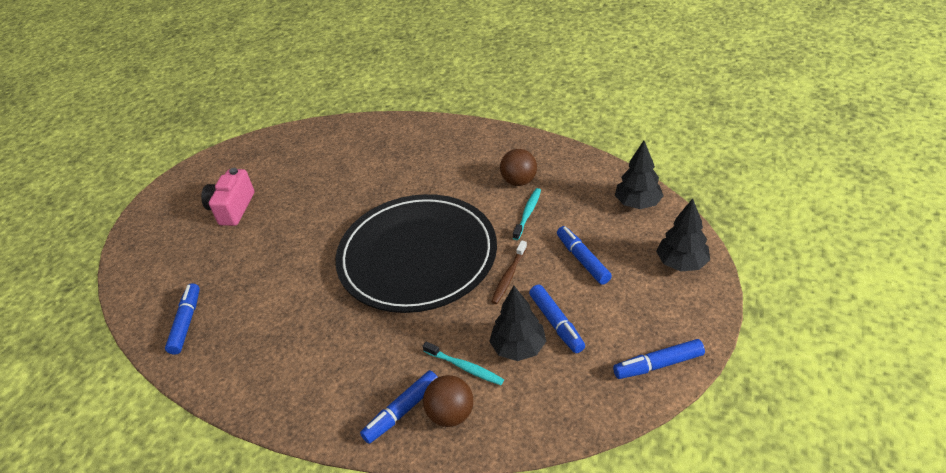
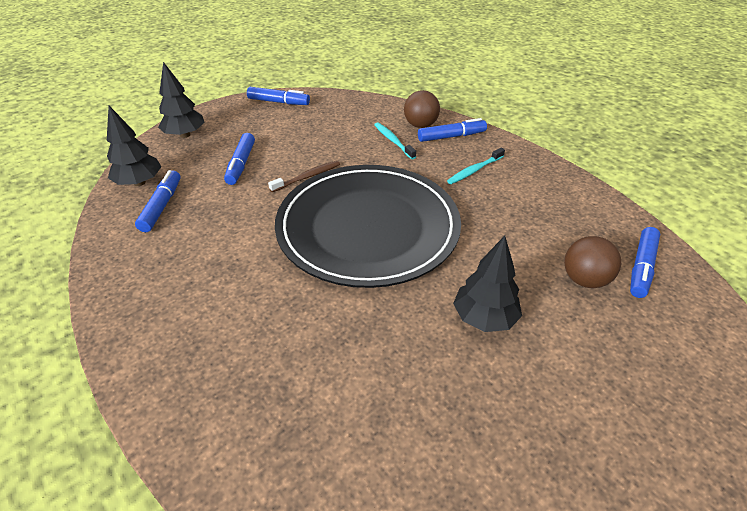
camera: 155 degrees left, 0 degrees up
pink camera [201,168,254,226] -> none
black tree [489,286,546,361] -> black tree moved to [453,236,522,332]
brown ball [500,149,537,186] -> brown ball moved to [564,236,621,288]
turquoise toothbrush [513,188,541,240] -> turquoise toothbrush moved to [447,148,505,184]
blue marker [529,285,585,353] -> blue marker moved to [135,170,181,232]

